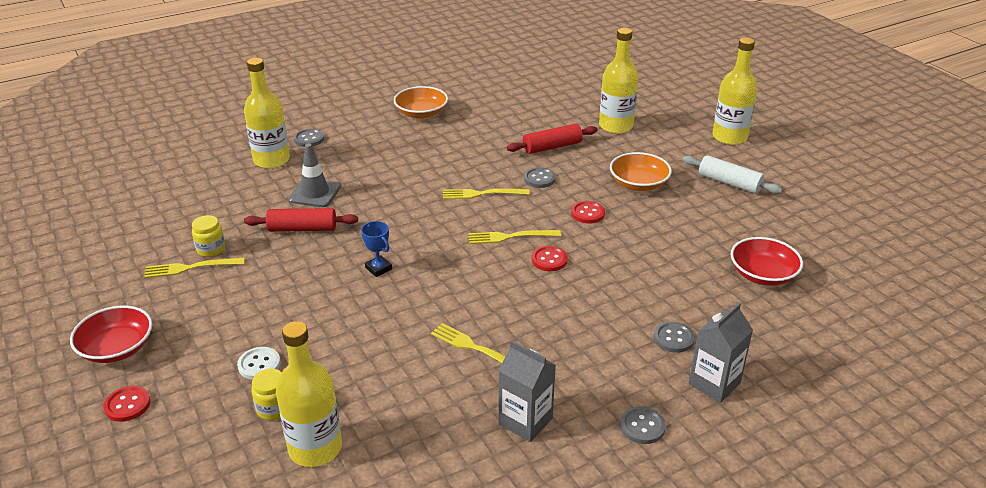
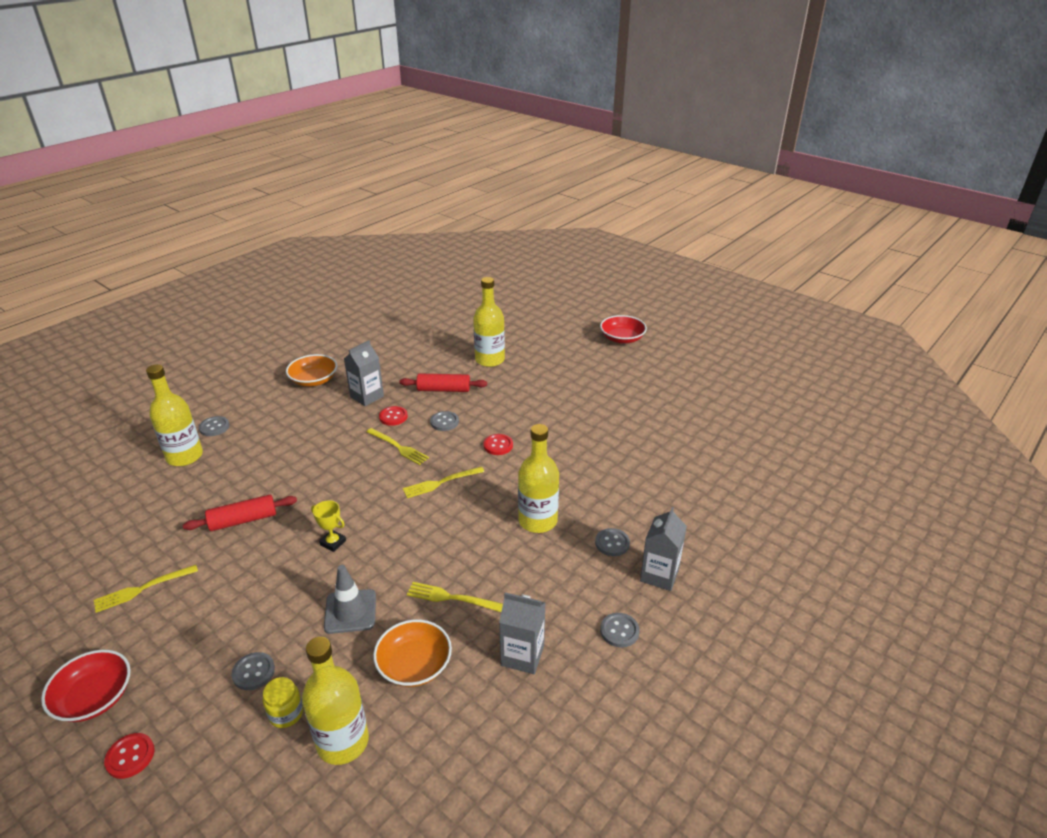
camera: 20 degrees left, 0 degrees up
yellow jar [192,215,225,257] -> none
white button [237,347,280,380] -> grey button [232,652,275,690]
grey traffic cone [288,143,341,207] -> grey traffic cone moved to [324,565,376,634]
blue trophy [361,221,392,277] -> yellow trophy [311,500,346,552]
yellow fork [443,188,530,199] -> yellow fork turned 120 degrees counterclockwise [366,428,429,465]
red rolling pin [507,124,598,154] -> red rolling pin turned 45 degrees clockwise [399,373,487,392]
red button [532,246,568,271] -> red button moved to [379,406,408,426]
orange bowl [610,152,672,191] -> orange bowl moved to [373,619,452,687]
white rolling pin [682,155,783,194] -> none
yellow bottle [713,37,757,145] -> yellow bottle moved to [518,424,559,533]
red bowl [731,237,803,286] -> red bowl moved to [600,315,647,344]
none -> grey carton [344,340,384,406]

